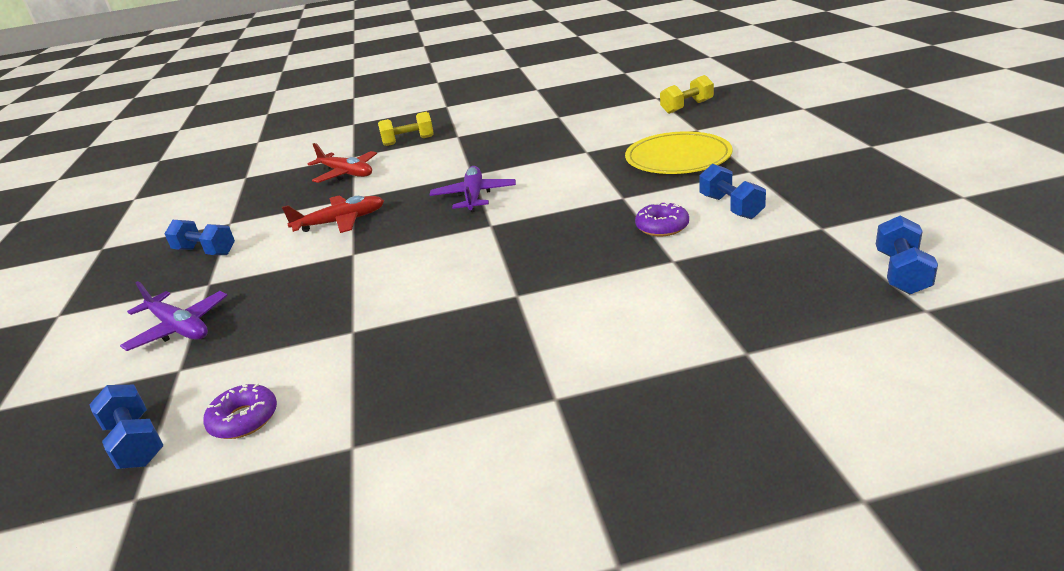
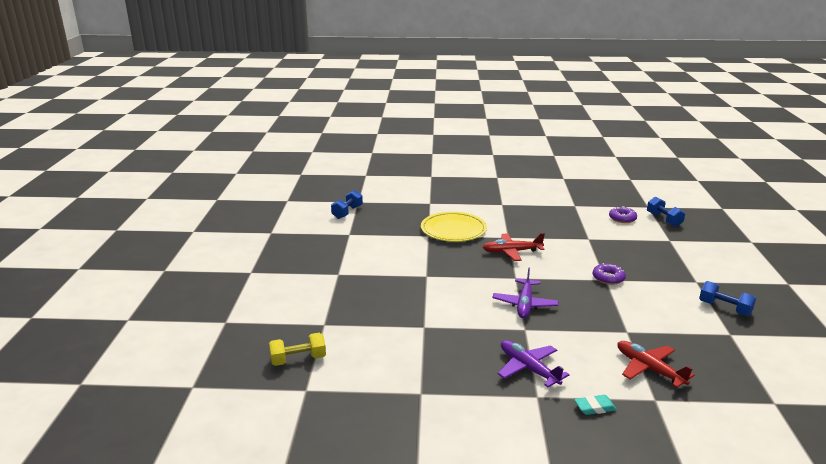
camera: 170 degrees left, 5 degrees down
purple plane [120,281,228,351] -> purple plane moved to [498,340,570,387]
red plane [282,195,384,233] -> red plane moved to [483,233,545,261]
yellow dumbbell [378,112,434,146] -> turquoise eraser [574,395,617,415]
yellow plate [625,131,733,174] -> yellow plate moved to [421,212,487,242]
purple donut [635,202,689,236] -> purple donut moved to [593,263,626,285]
blue dumbbell [699,164,766,219] -> none

